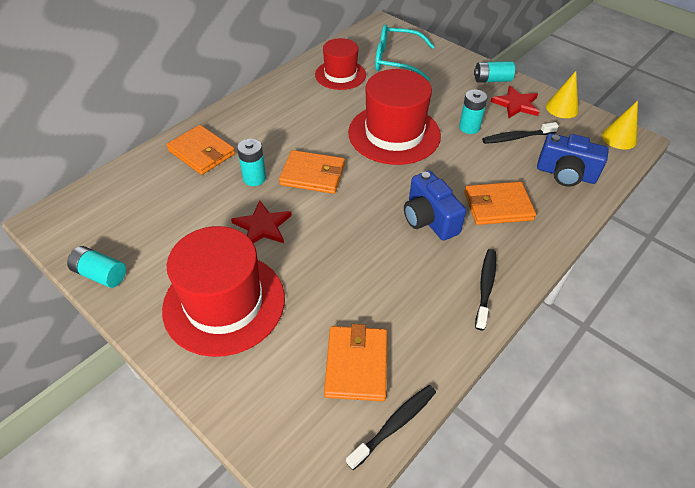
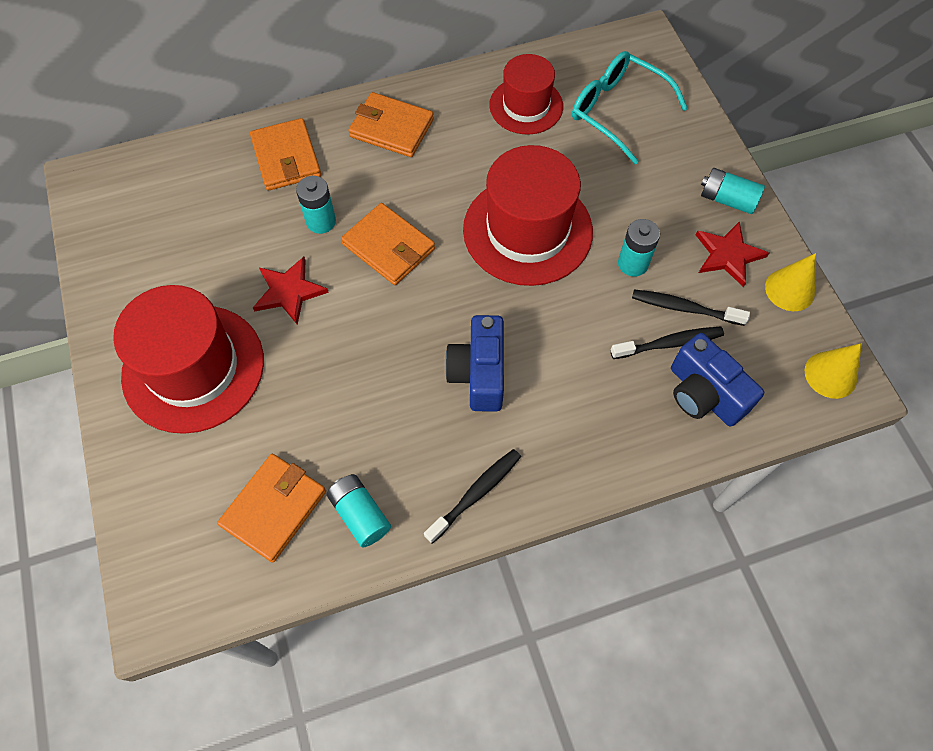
camera: 30 degrees right, 15 degrees up
turquoise battery [67,246,126,288] -> turquoise battery moved to [326,474,391,547]
black toothbrush [346,385,436,470] -> black toothbrush moved to [610,327,724,359]
orange wallet [464,182,536,225] -> orange wallet moved to [348,92,434,157]

